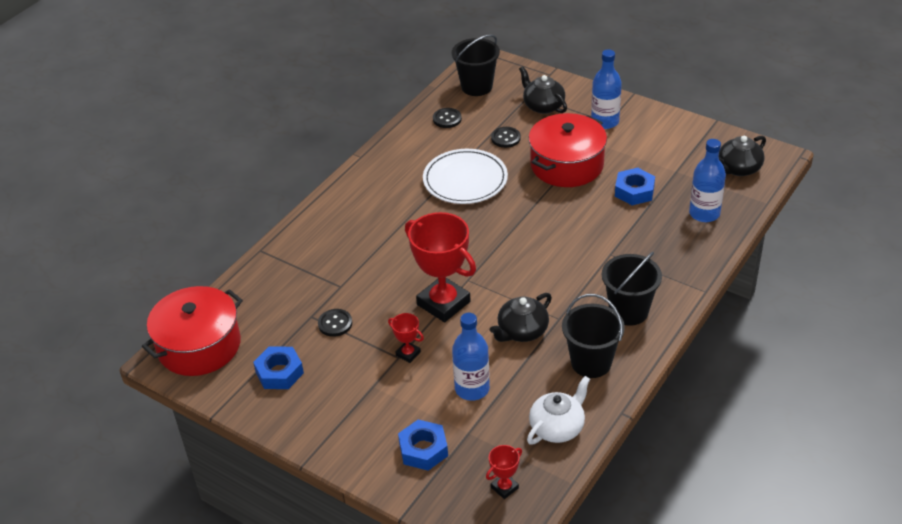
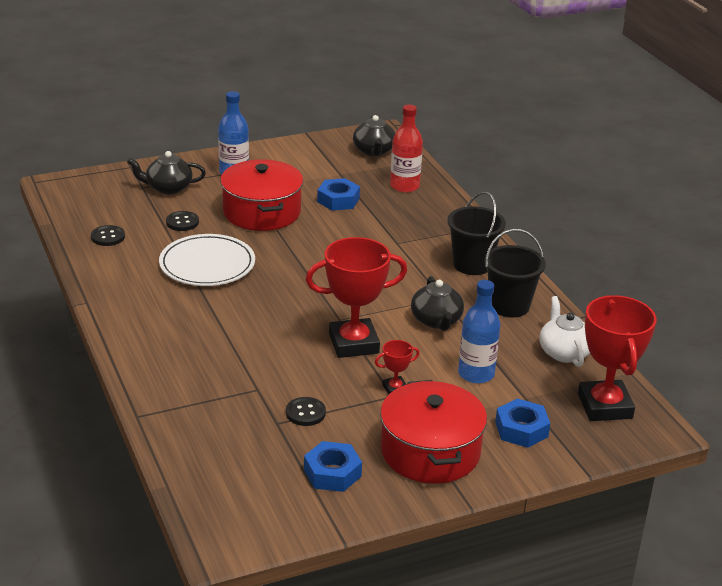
camera: 60 degrees left, 10 degrees down
red pot [142,286,243,376] -> red pot moved to [380,380,487,483]
black bucket [452,34,500,96] -> none
red trophy [486,445,522,499] -> red trophy [578,295,657,421], size x2.22
blue bottle [689,139,726,222] -> red bottle [390,104,423,193]

